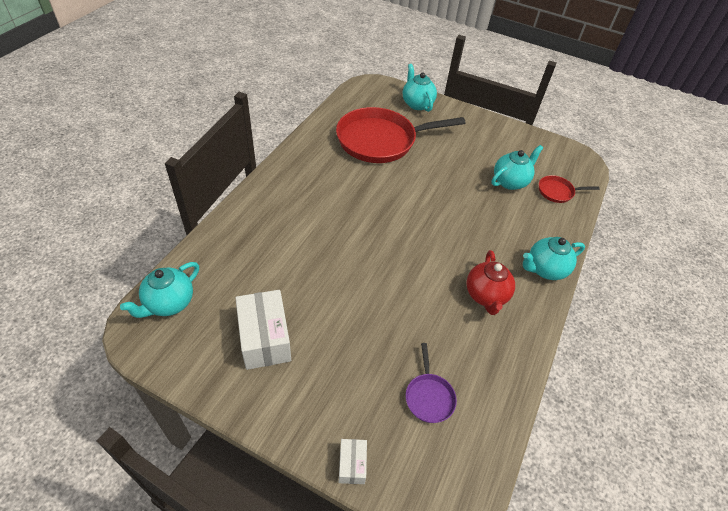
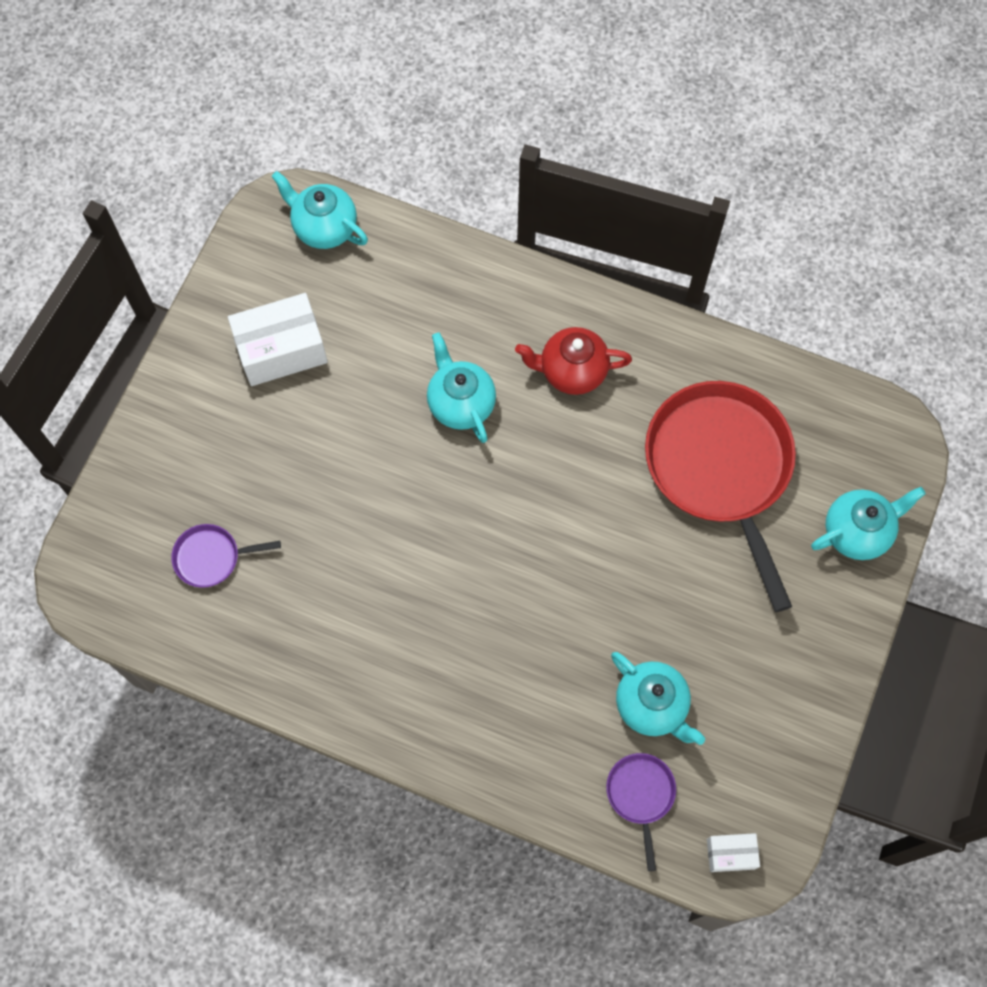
camera: 90 degrees right, 20 degrees up
white box [339,439,367,484] -> white box moved to [707,833,760,872]
red teapot [466,250,515,315] -> red teapot moved to [515,327,632,395]
turquoise teapot [523,237,585,280] -> turquoise teapot moved to [427,333,496,443]
red pan [539,175,600,203] -> purple pan [606,753,676,871]

